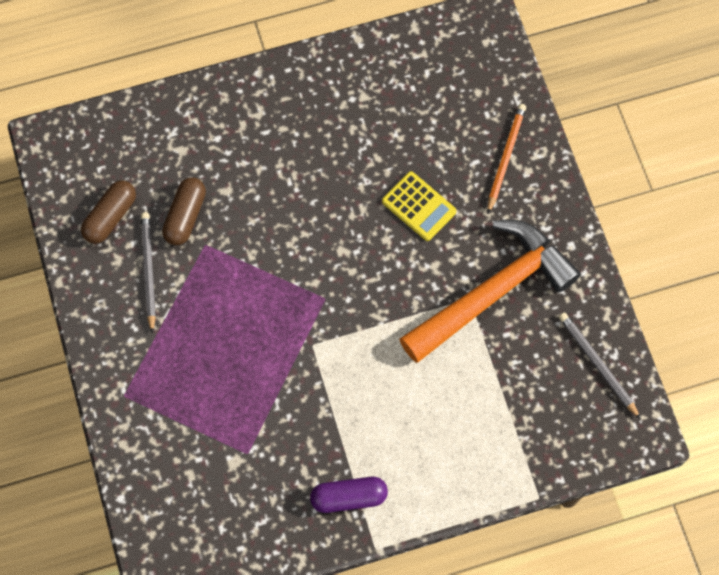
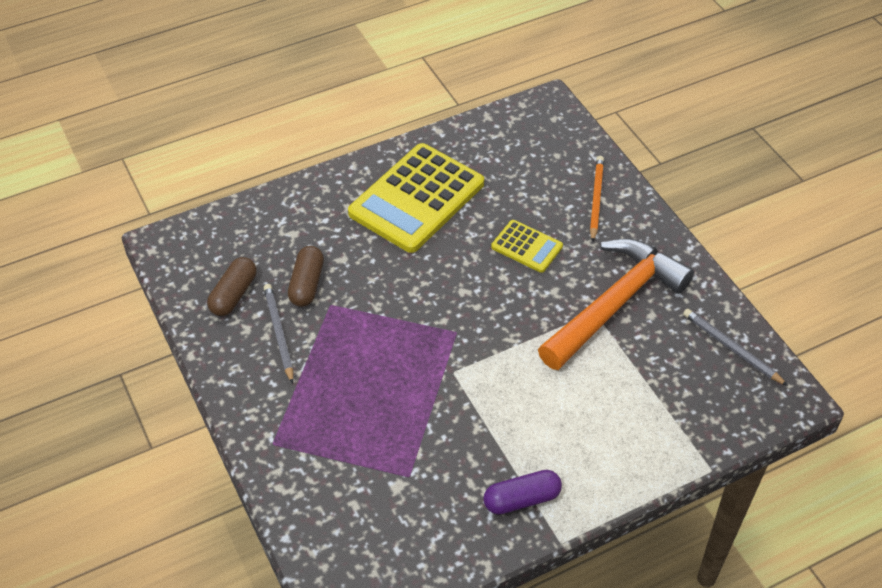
camera: 10 degrees left, 20 degrees down
none -> yellow calculator [348,143,484,253]

